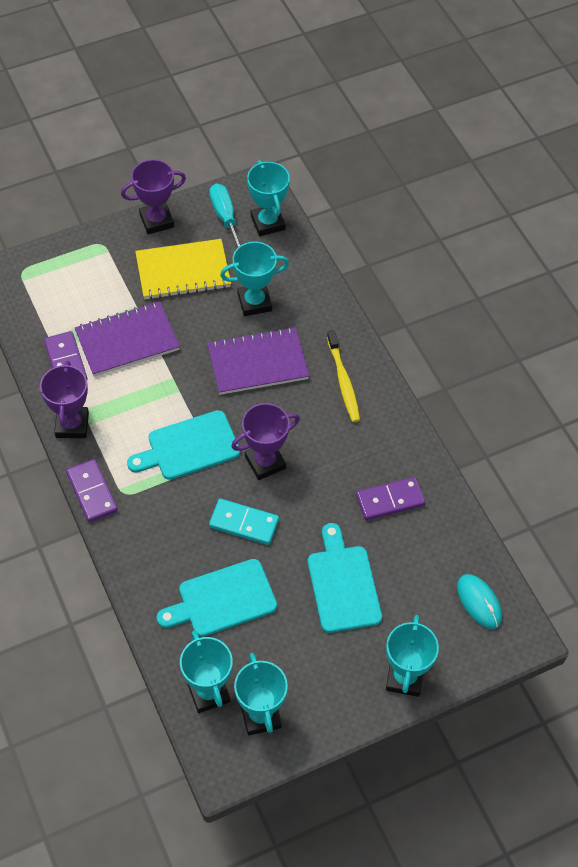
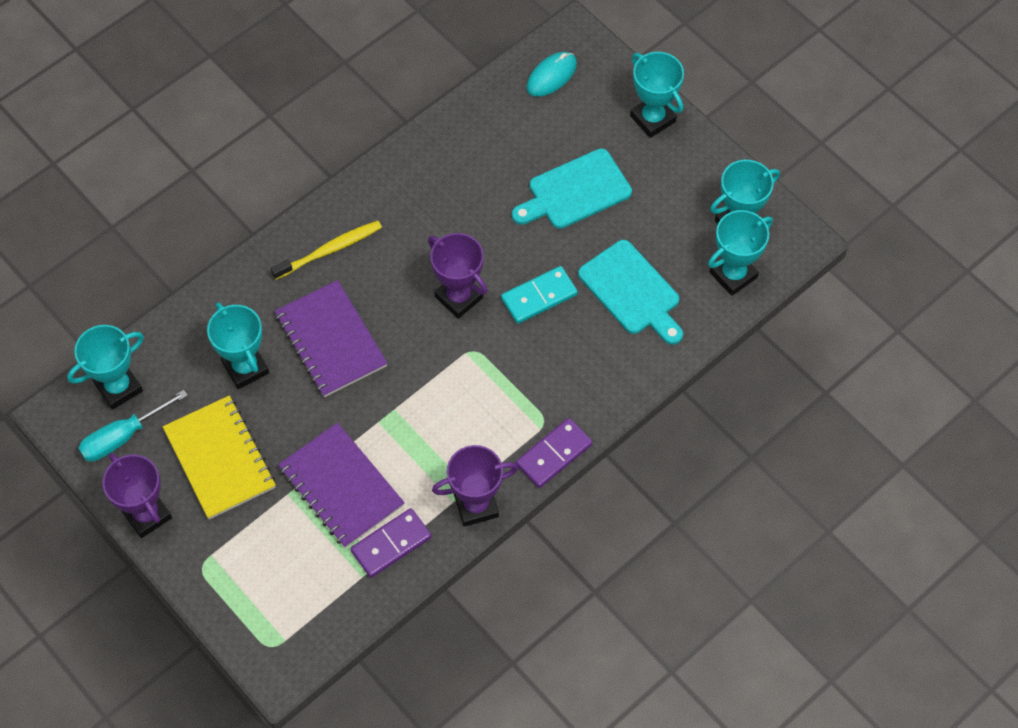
camera: 105 degrees left, 5 degrees up
turquoise cutting board [127,410,240,480] -> none
turquoise domino [209,499,279,545] -> turquoise domino turned 60 degrees clockwise [501,266,578,324]
purple domino [356,477,425,520] -> none
turquoise trophy [386,615,439,697] -> turquoise trophy turned 60 degrees clockwise [630,52,684,138]

